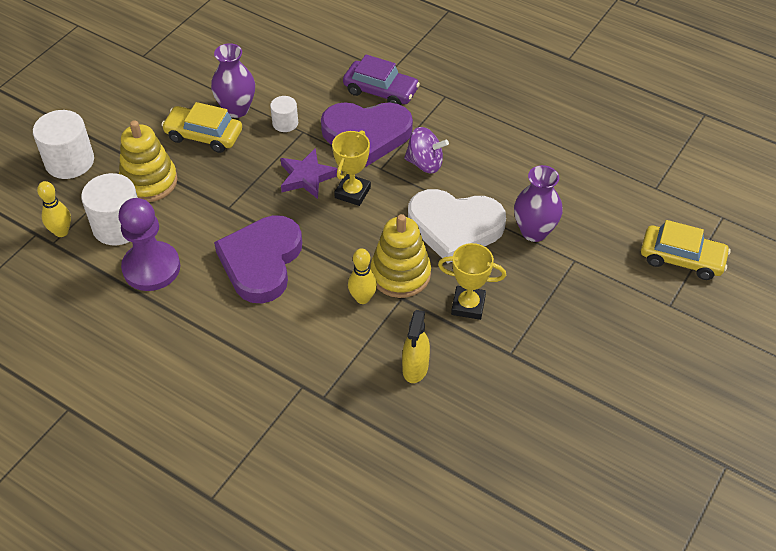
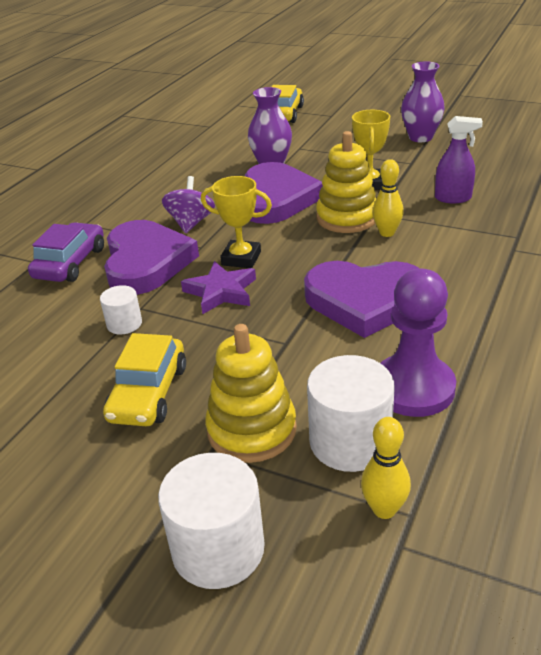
camera: 95 degrees left, 15 degrees down
purple vase [211,43,255,118] -> purple vase moved to [401,61,445,142]
yellow spray bottle [402,310,430,383] -> purple spray bottle [435,116,483,203]
white heart [408,189,506,263] -> purple heart [245,162,323,224]

